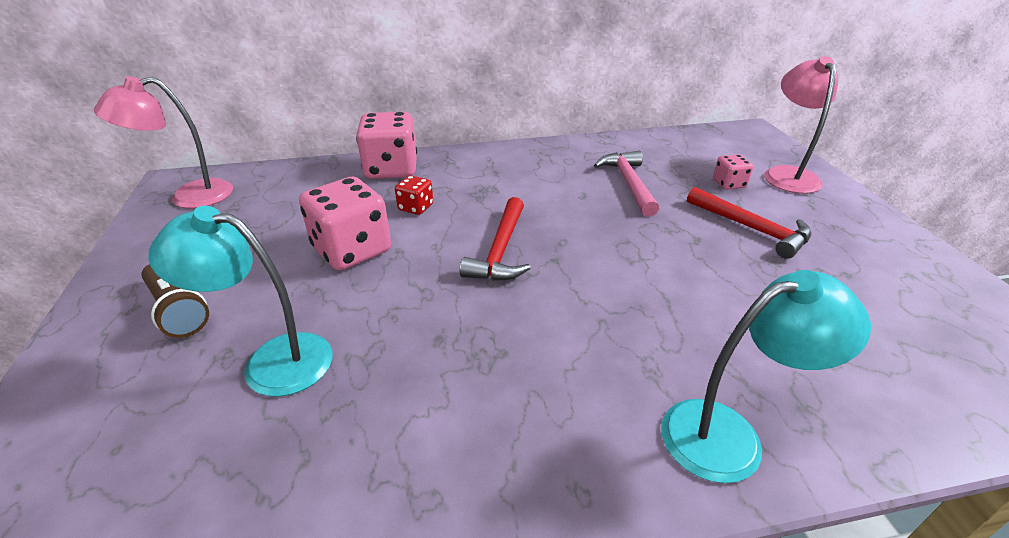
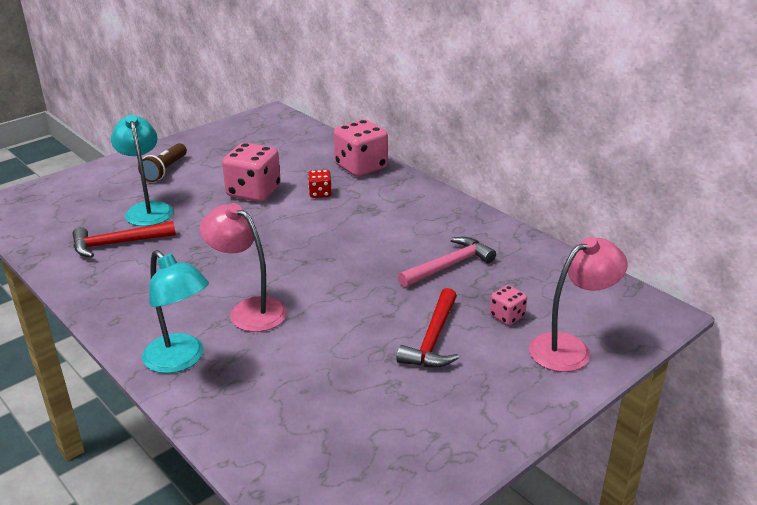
camera: 60 degrees right, 5 degrees down
pink lamp [94,76,233,208] -> pink lamp moved to [200,203,287,332]
red hammer [460,197,531,281] -> red hammer moved to [73,221,176,257]

